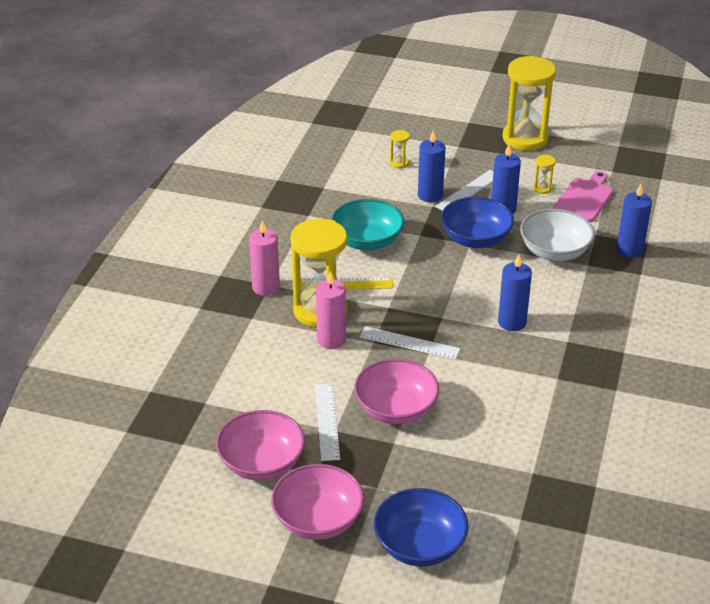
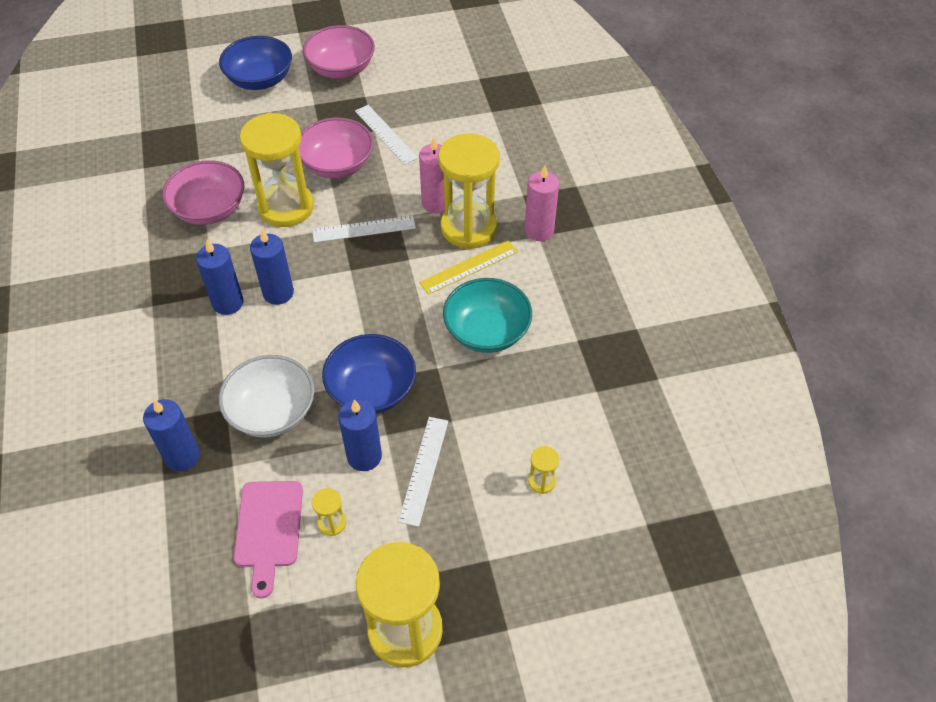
camera: 150 degrees right, 15 degrees up
pink bowl [216,410,305,481] -> pink bowl moved to [162,160,244,225]
blue candle [418,130,445,202] -> blue candle moved to [196,240,243,315]
none -> yellow hourglass [240,113,314,227]

